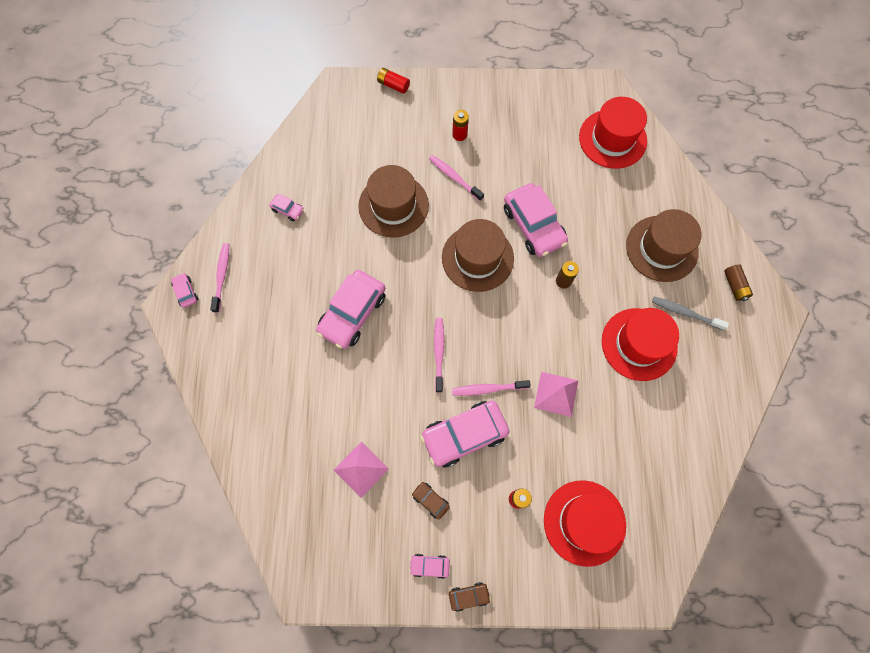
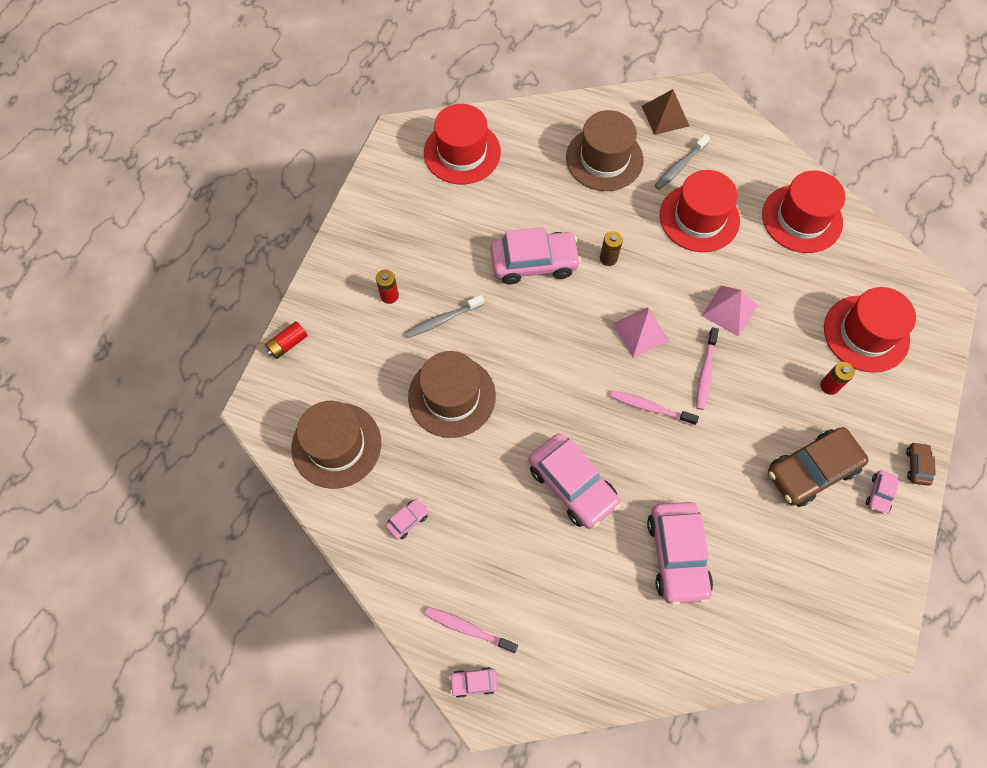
camera: 70 degrees left, 5 degrees down
pink pyramid [334,441,389,498] -> pink pyramid moved to [612,307,669,357]
brown car [412,482,450,519] -> brown car [768,427,869,507], size x2.23
pink car [420,401,509,468] -> pink car moved to [647,502,713,605]
pink toothbrush [429,155,484,201] -> grey toothbrush [405,295,484,338]
brown hat [442,219,514,292] -> brown hat moved to [291,401,381,489]
brown battery [724,264,753,301] -> brown pyramid [642,89,689,135]
none -> red hat [762,170,845,253]

